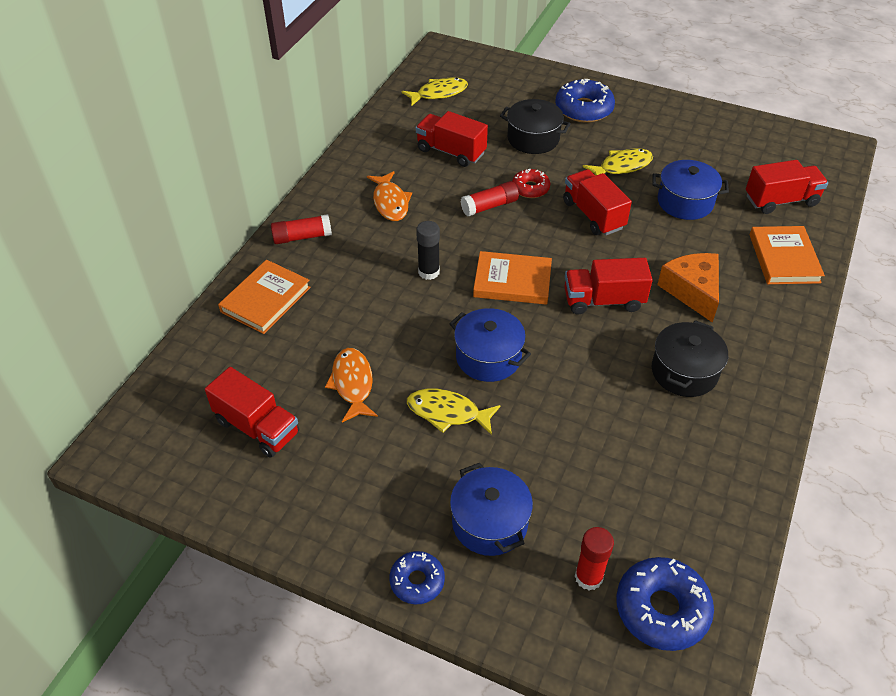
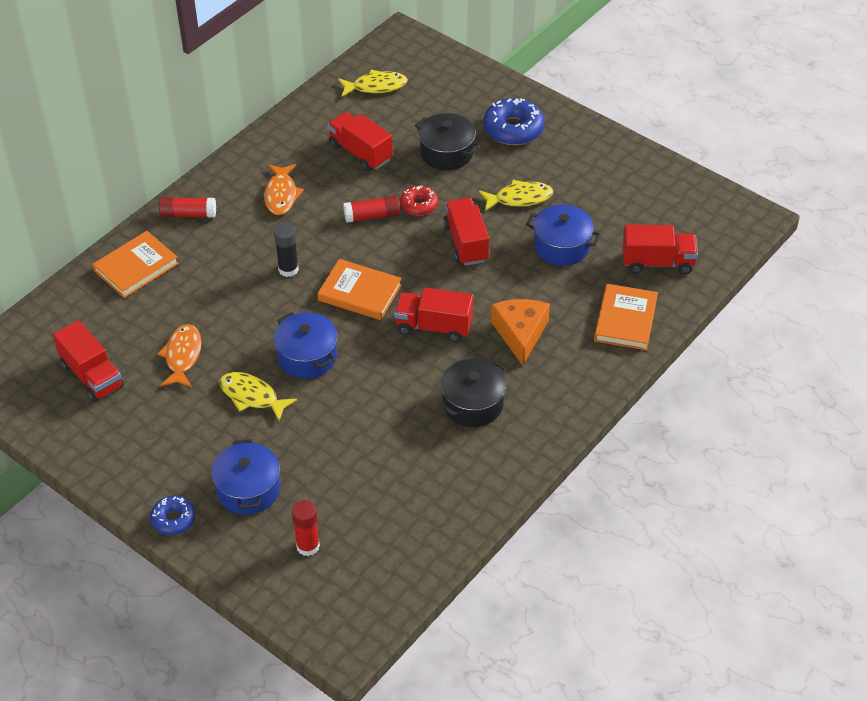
camera: 15 degrees right, 0 degrees up
blue donut [616,557,714,651] -> none

